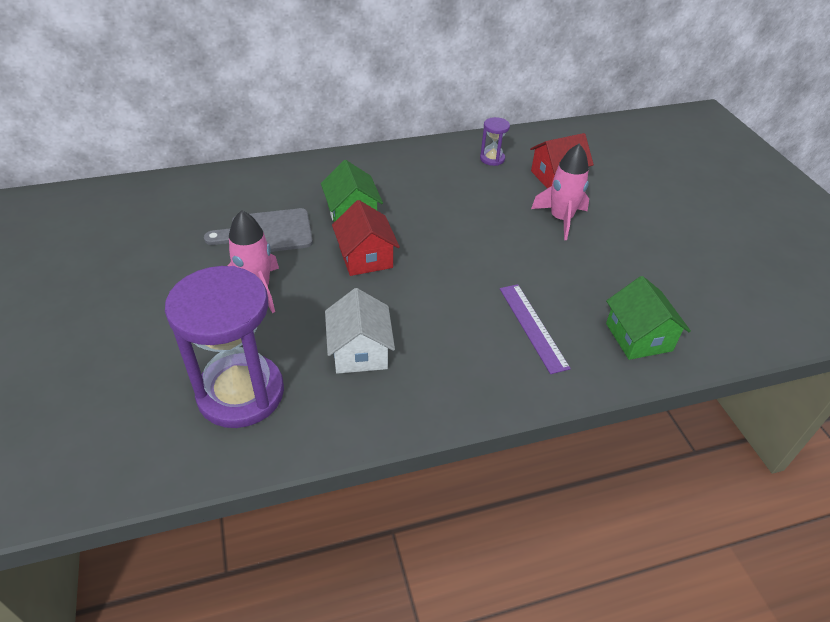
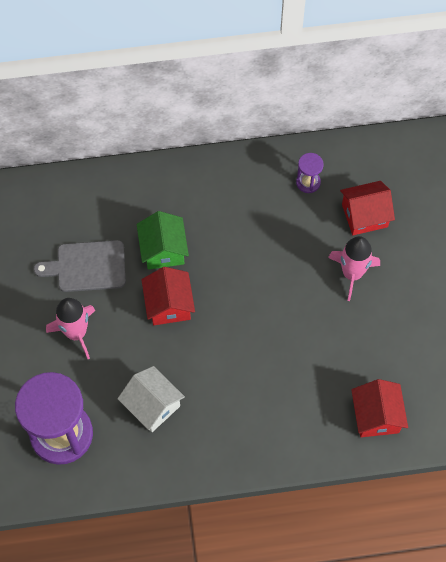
camera: 10 degrees right, 20 degrees up
white house [325,288,395,374] -> white house turned 45 degrees counterclockwise [117,366,185,432]
purple ruler [500,284,571,374] -> none
green house [606,276,691,360] -> red house [351,379,408,437]

